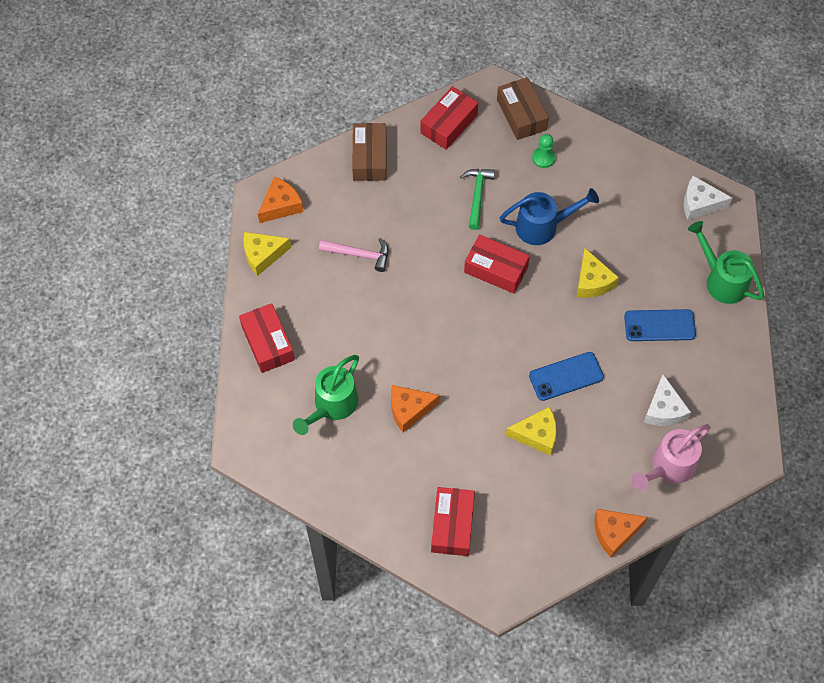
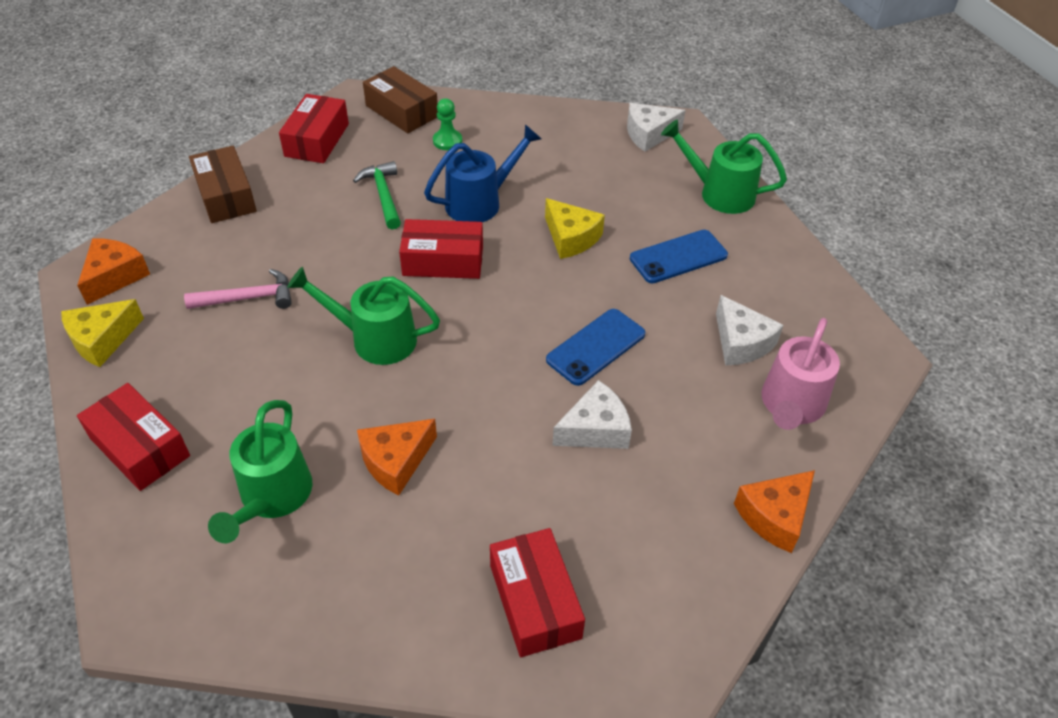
camera: 25 degrees left, 15 degrees down
yellow cheese [506,406,557,456] -> white cheese [552,380,632,449]
none -> green watering can [287,267,440,365]

